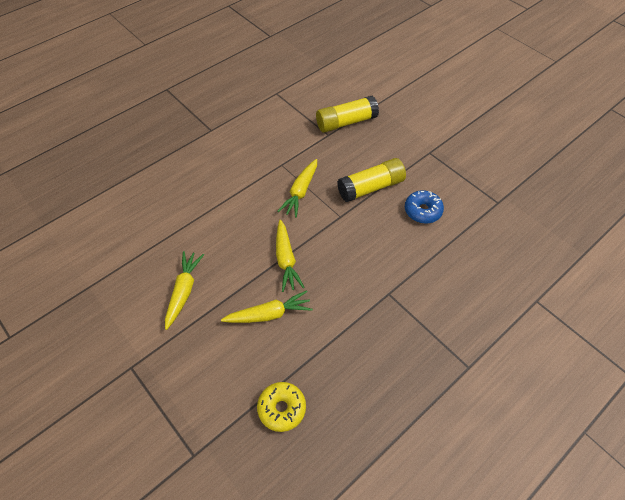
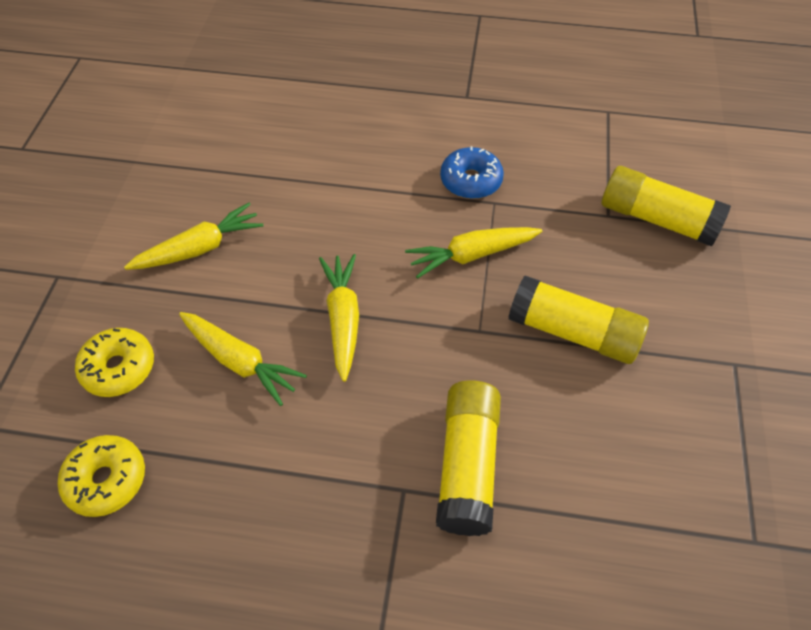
camera: 50 degrees right, 0 degrees up
yellow carrot [276,220,305,292] -> yellow carrot turned 135 degrees clockwise [319,254,359,382]
blue donut [405,190,444,224] -> blue donut moved to [440,146,504,199]
none -> yellow donut [75,328,154,397]
none -> yellow glue stick [436,380,501,536]

